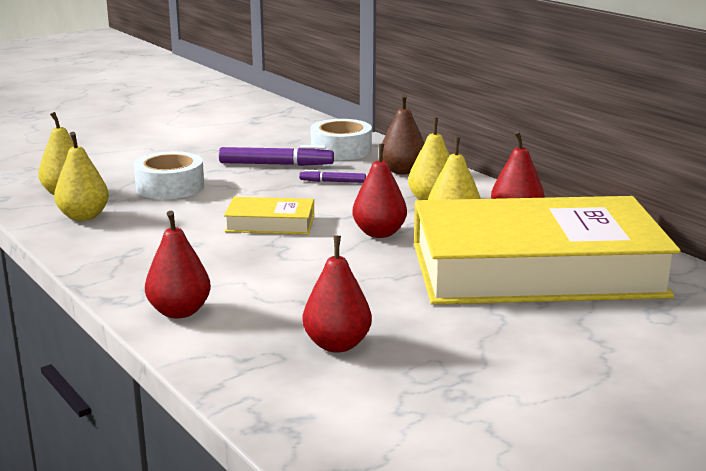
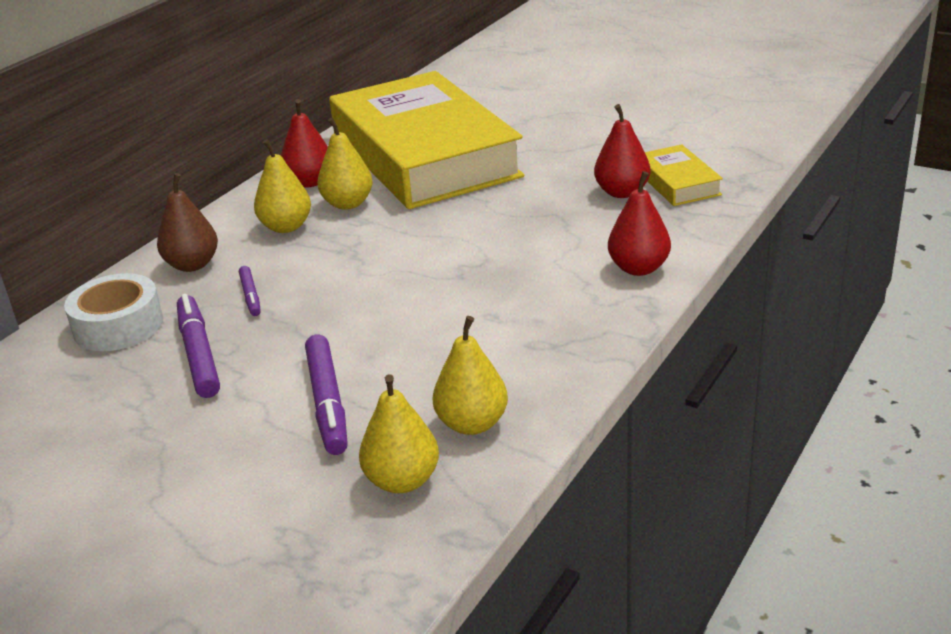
camera: 110 degrees left, 10 degrees up
white tape [134,151,204,199] -> purple marker [305,335,348,455]
yellow book [224,197,314,234] -> yellow book moved to [645,144,723,206]
red pear [353,144,407,238] -> none

